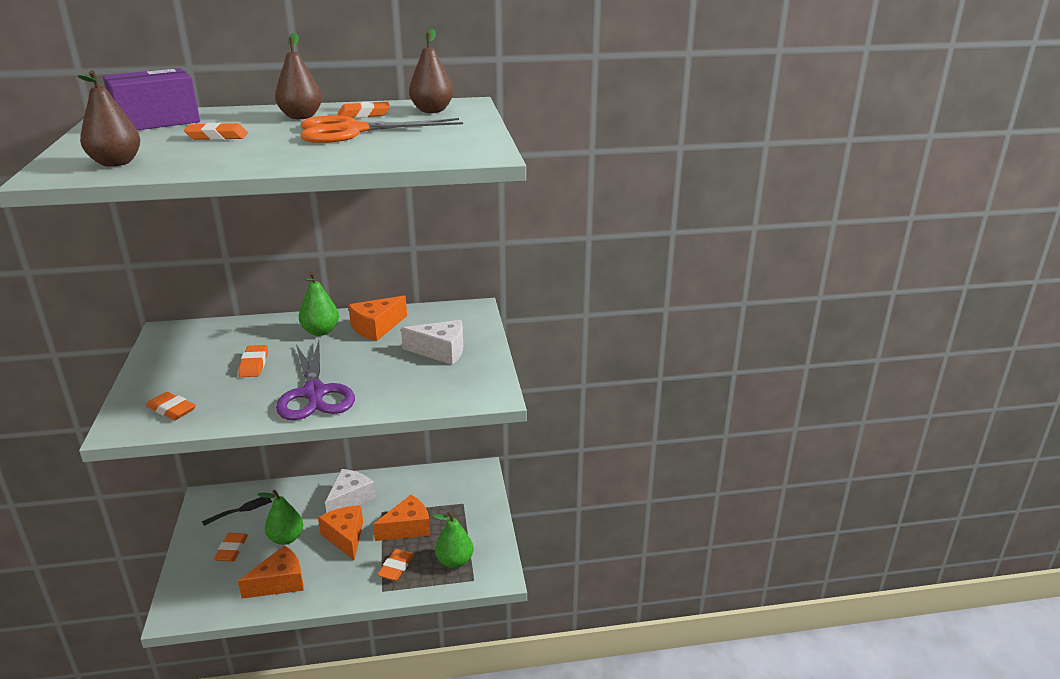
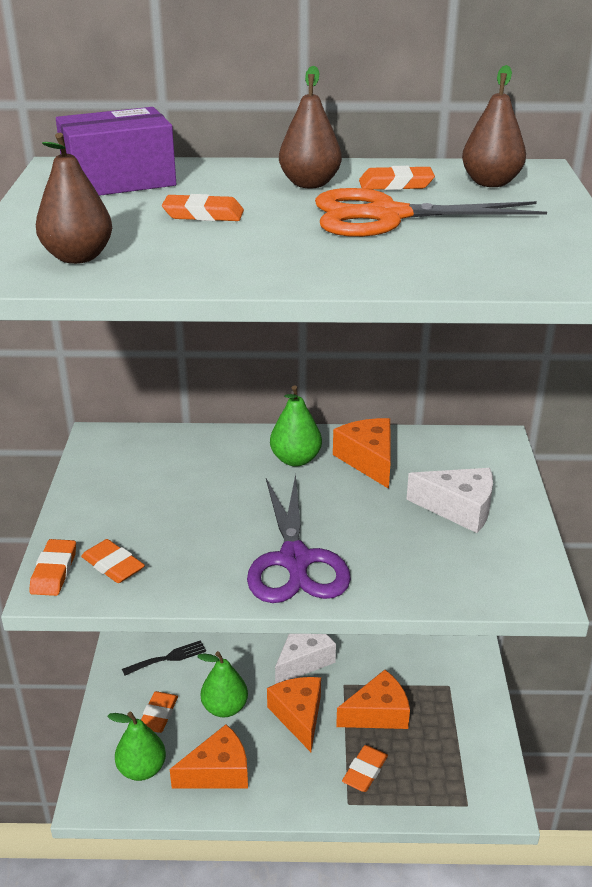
camera: 10 degrees right, 5 degrees up
orange eraser [238,345,268,377] -> orange eraser moved to [29,539,76,596]
orange cheese [348,295,407,341] -> orange cheese turned 105 degrees clockwise [333,418,391,489]
green pear [433,511,473,568] -> green pear moved to [107,712,166,781]

